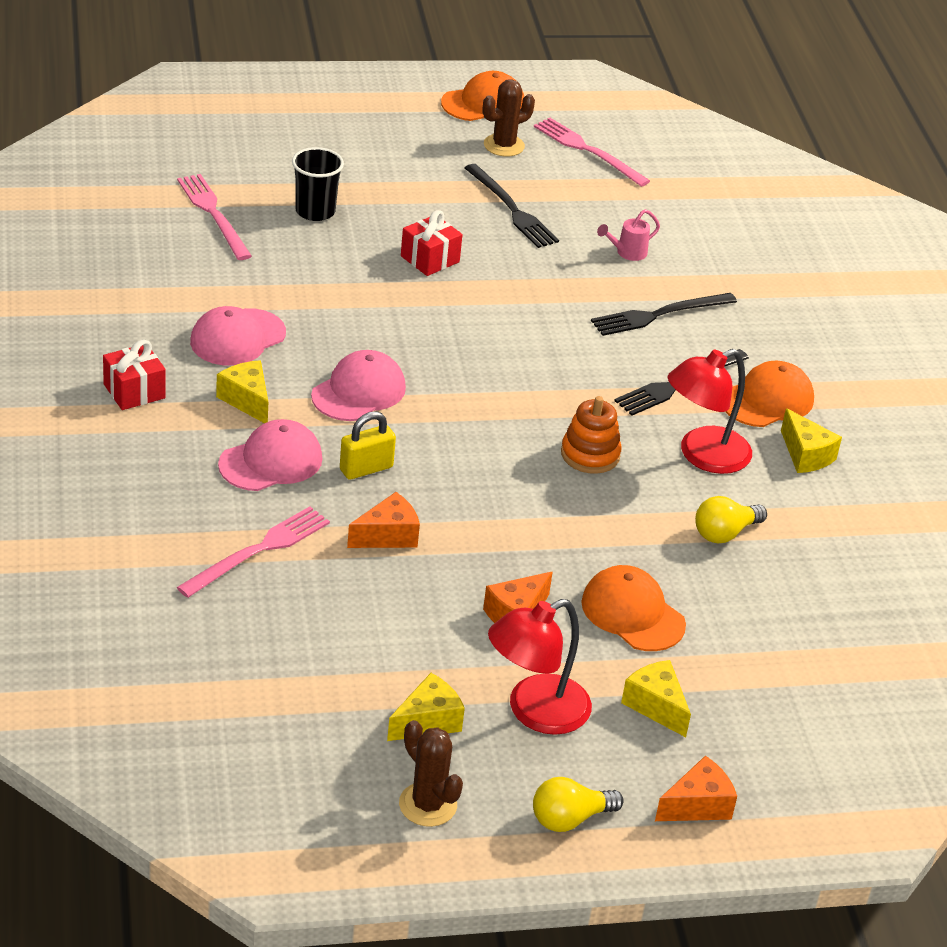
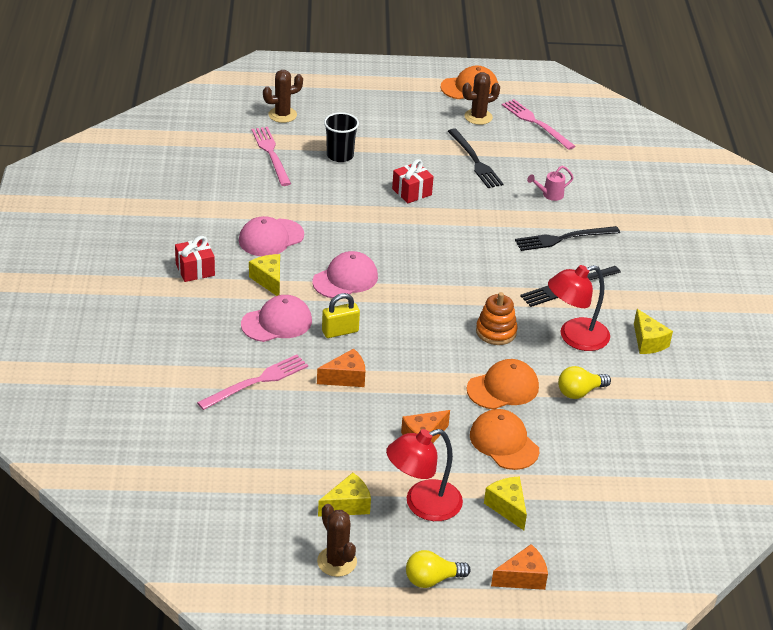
camera: 10 degrees right, 0 degrees up
orange cap [725,361,814,427] -> orange cap moved to [467,359,539,409]
none -> brown cactus [263,70,303,123]

